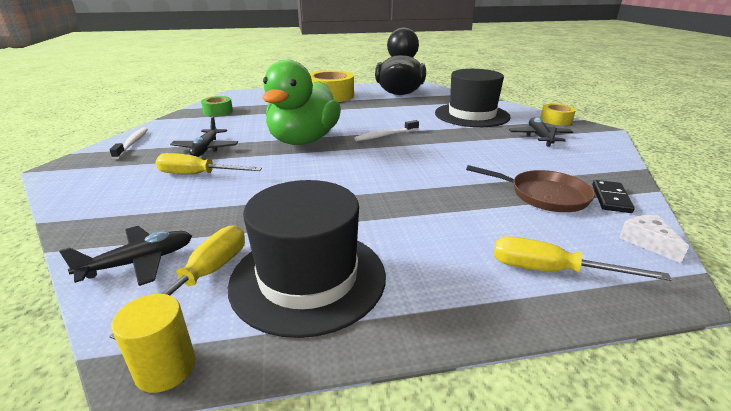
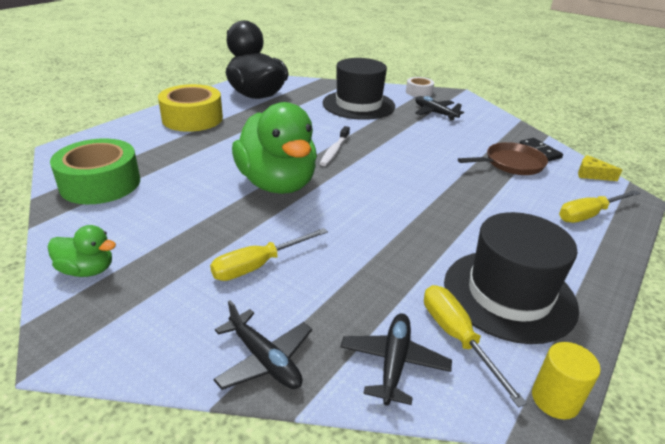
camera: 45 degrees left, 5 degrees up
white toothbrush [109,128,148,159] -> green duck [48,225,116,277]
black plane [170,116,238,157] -> black plane moved to [213,300,312,390]
green tape [201,96,233,116] -> green tape [50,138,140,204], size x1.88
yellow tape [540,104,576,125] -> white tape [406,77,434,97]
white cheese [619,215,689,263] -> yellow cheese [578,155,622,181]

